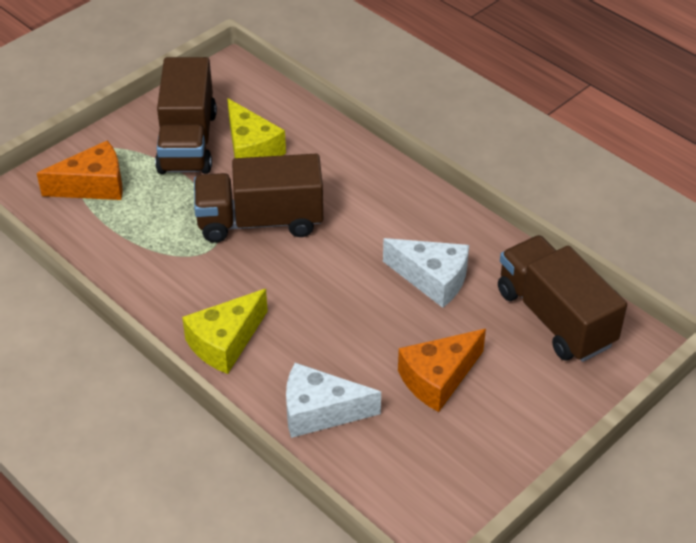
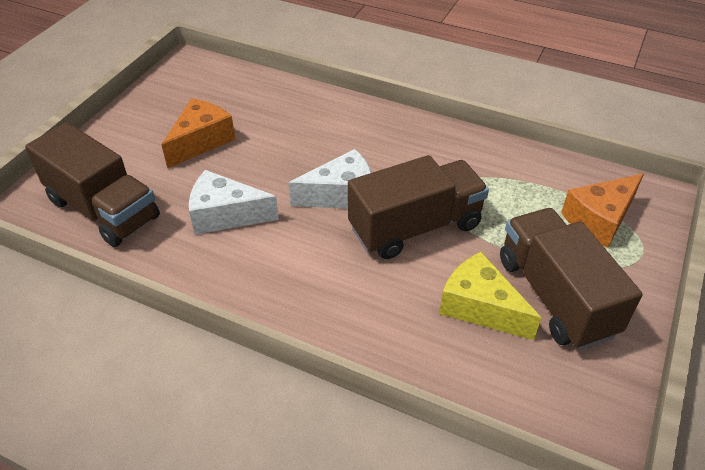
camera: 160 degrees right, 0 degrees up
yellow cheese [182,289,268,374] -> none
white cheese [286,363,381,438] -> white cheese moved to [289,149,371,208]

